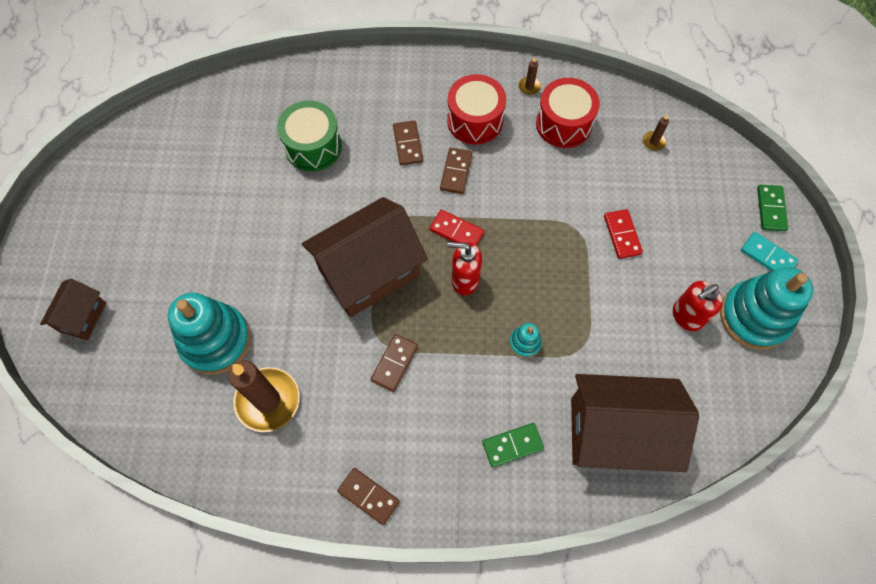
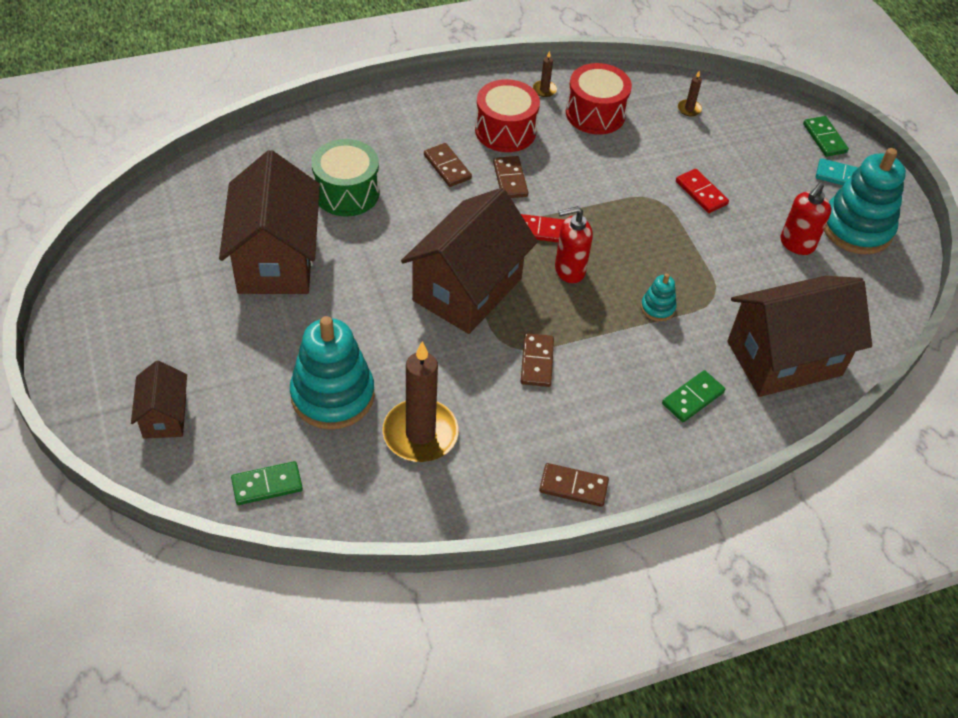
camera: 25 degrees left, 15 degrees down
none -> brown house [219,150,320,294]
none -> green domino [231,461,303,505]

